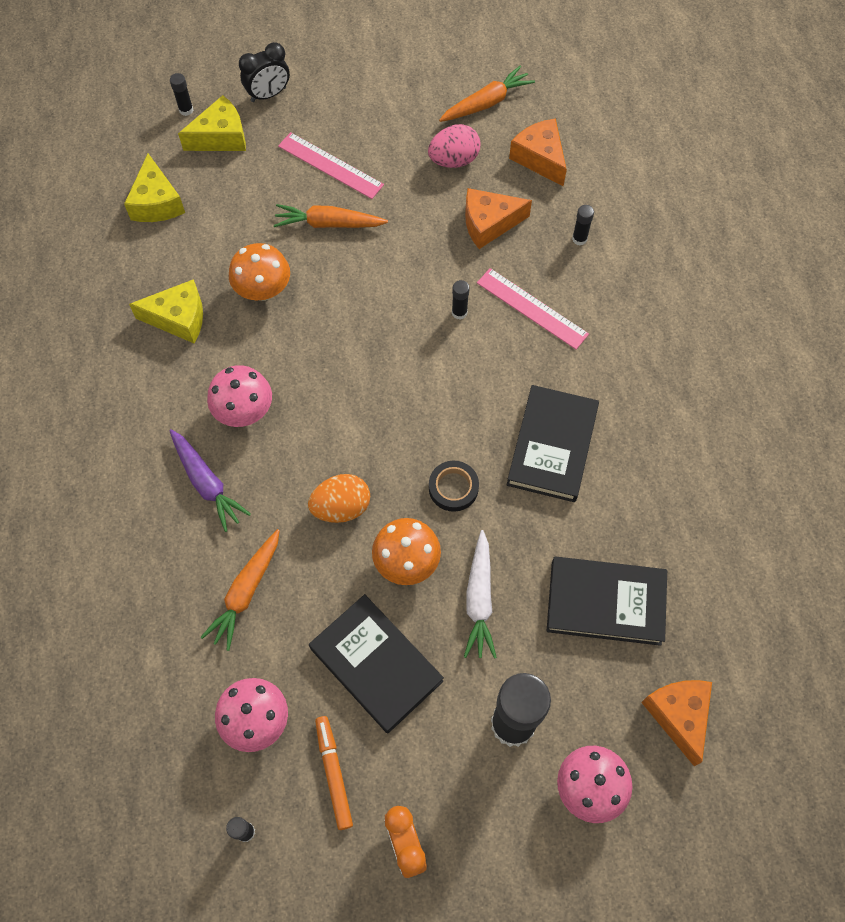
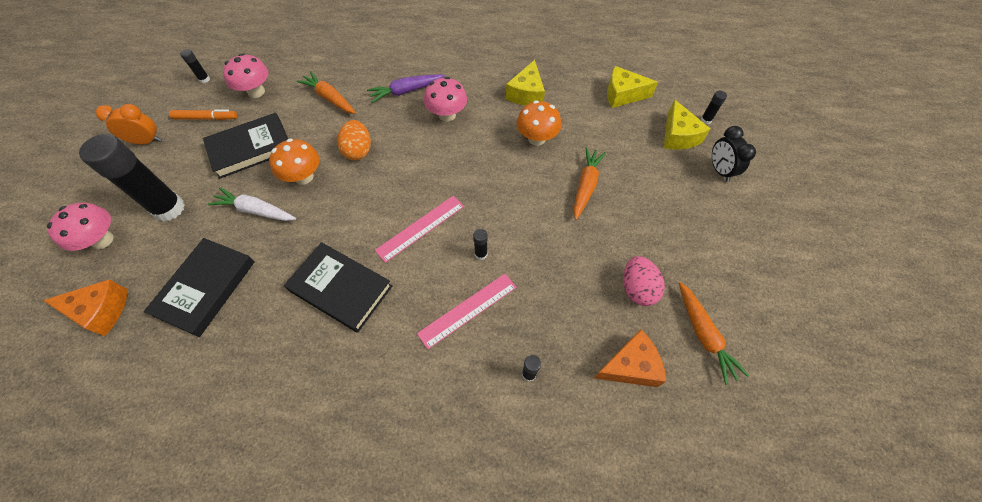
camera: 105 degrees right, 5 degrees down
pink ruler [278,132,384,199] -> pink ruler moved to [375,196,464,263]
black tape [429,461,479,512] -> none
orange cheese [465,188,532,249] -> none

